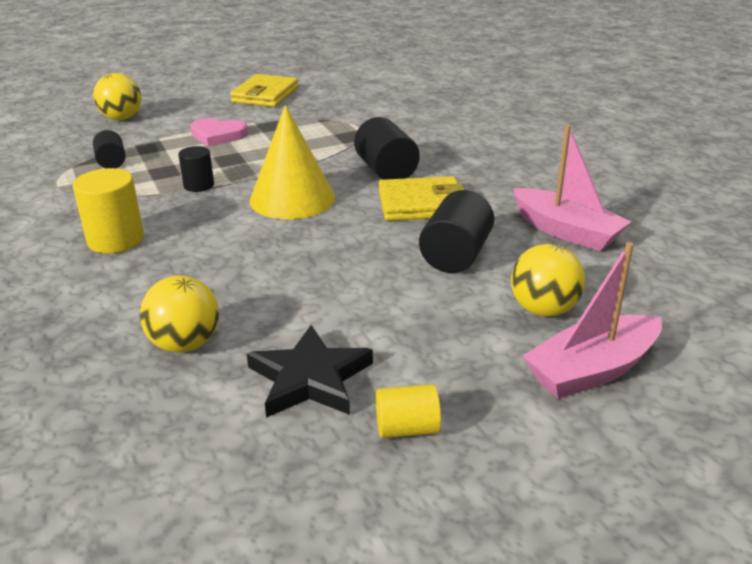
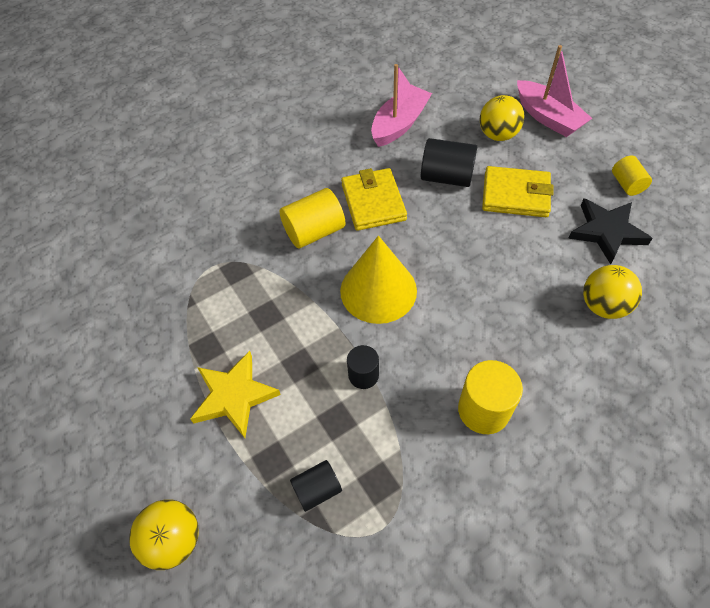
camera: 95 degrees left, 25 degrees up
pink heart [190,118,248,147] -> yellow star [190,351,281,438]
yellow wallet [230,74,298,107] -> yellow wallet moved to [482,166,554,217]
black cylinder [354,117,420,180] -> yellow cylinder [280,188,345,249]

